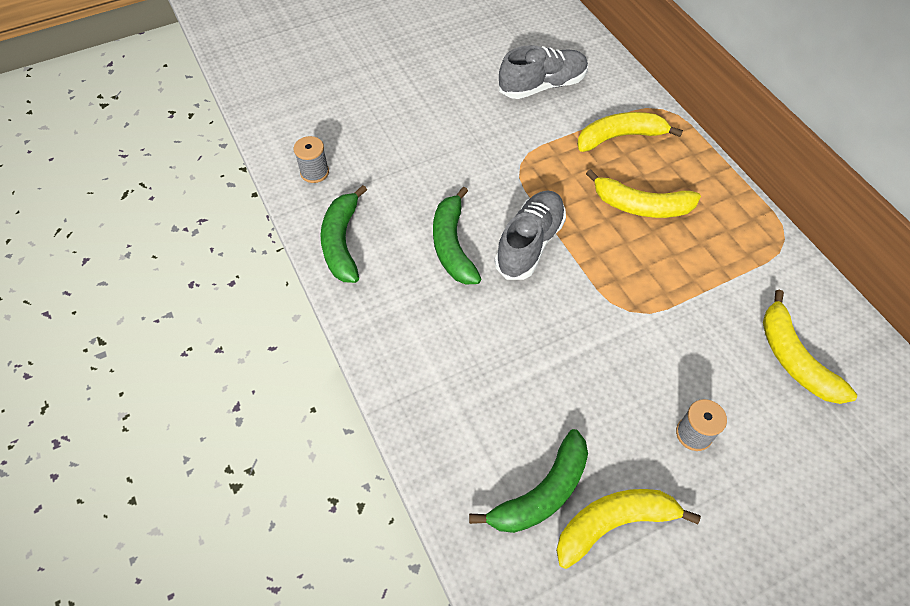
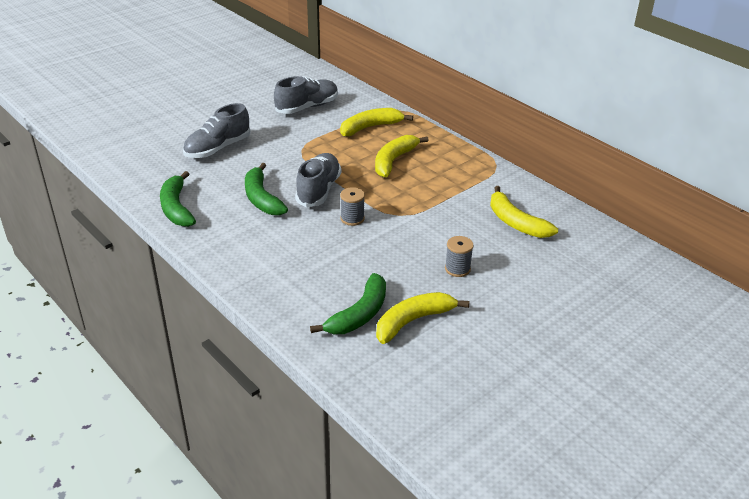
camera: 15 degrees left, 20 degrees down
grey spool [294,136,329,183] -> grey spool moved to [340,187,365,226]
yellow banana [586,169,701,218] -> yellow banana turned 120 degrees clockwise [375,135,429,177]
none -> grey shoe [183,103,251,158]

